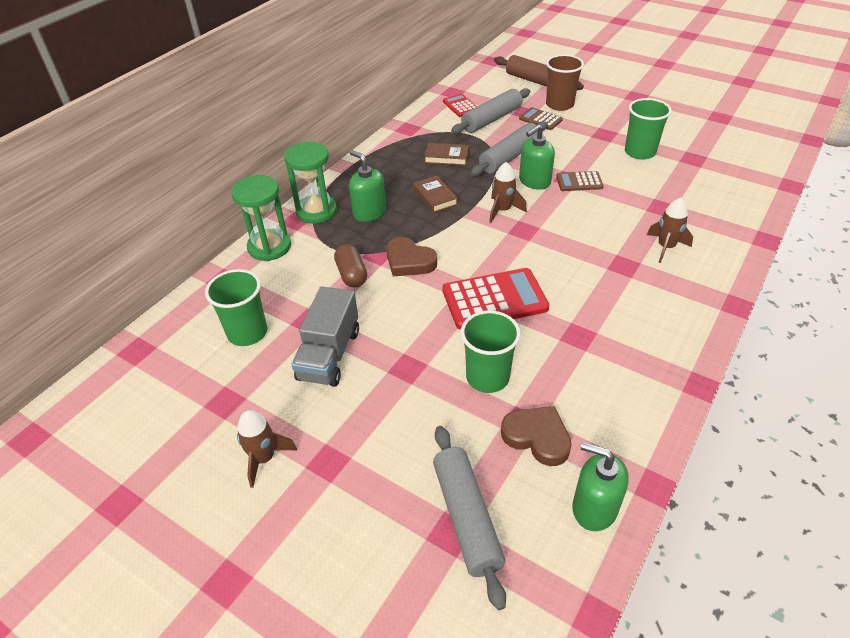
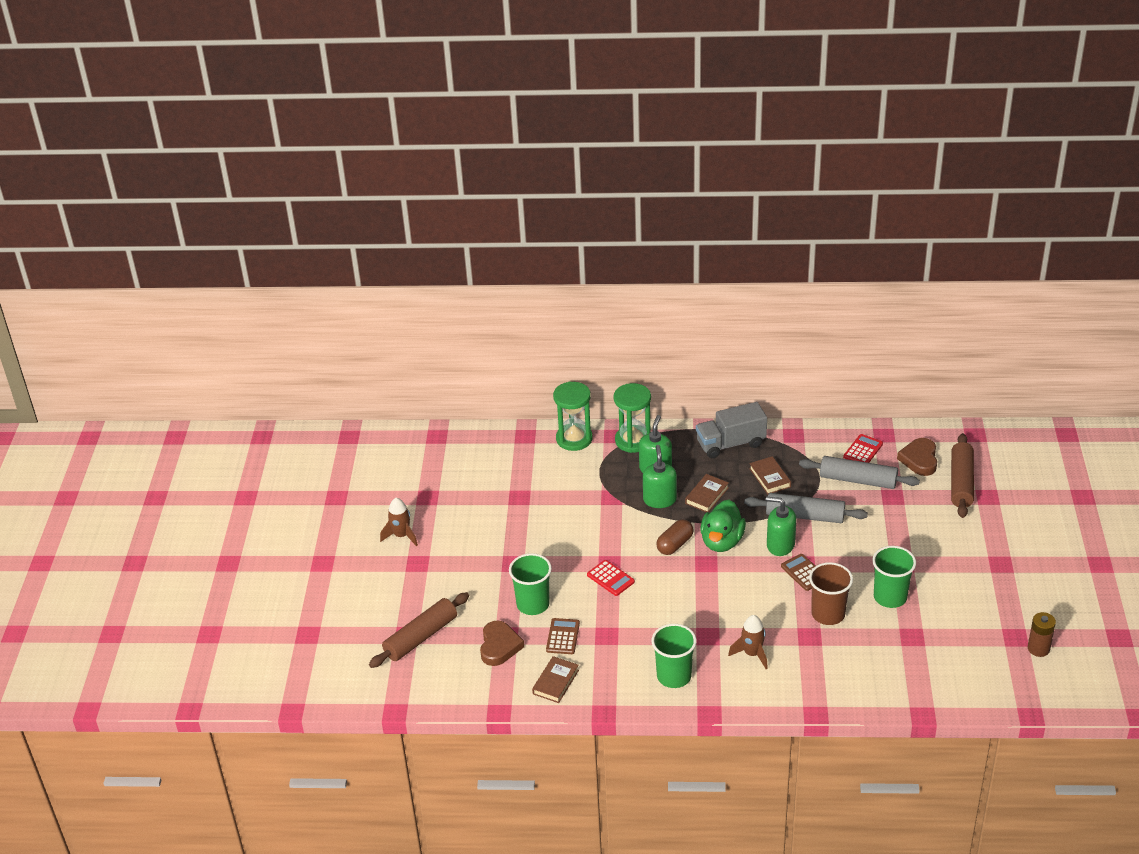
camera: 60 degrees right, 5 degrees down
green cup [205,269,267,346] -> green cup moved to [651,624,696,688]
grey truck [292,286,359,387] -> grey truck moved to [696,402,767,458]
brown capsule [334,244,367,288] -> brown capsule moved to [656,519,694,555]
brown heart [386,237,437,276] -> brown heart moved to [897,438,937,476]
grey rolling pin [433,426,506,610] -> brown rolling pin [369,592,469,668]
red calculator [442,268,549,330] -> red calculator [587,560,635,596], size x0.54
brown rocket [489,162,527,223] -> green duck [700,500,746,552]
brown calculator [519,107,563,130] -> brown calculator moved to [546,618,580,654]
brown cup [546,55,584,111] -> brown cup moved to [809,562,853,625]
green soap dispenser [572,442,629,531] -> green soap dispenser moved to [643,445,677,508]
none -> brown book [532,656,579,703]
none -> brown battery [1028,612,1056,657]

